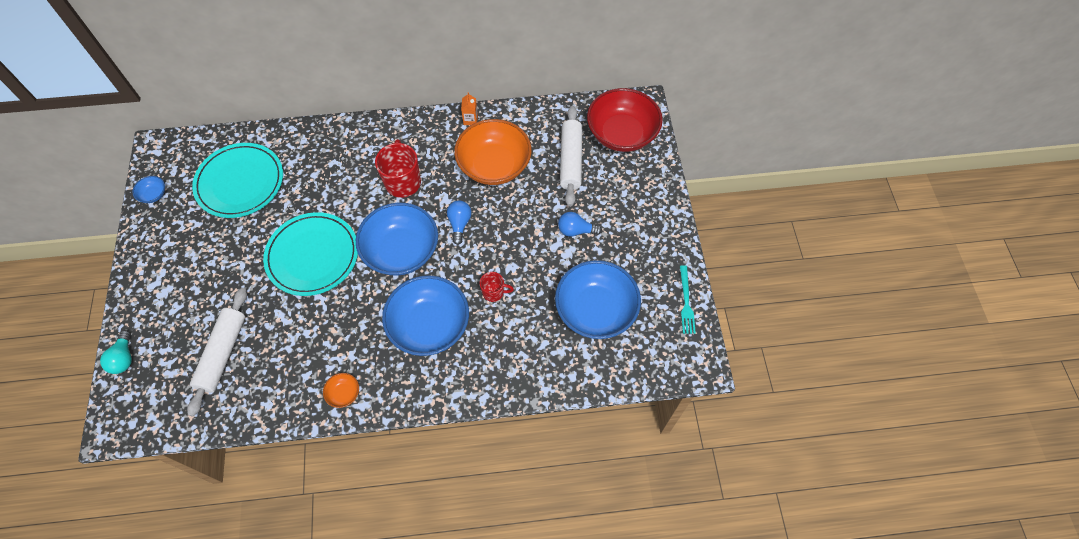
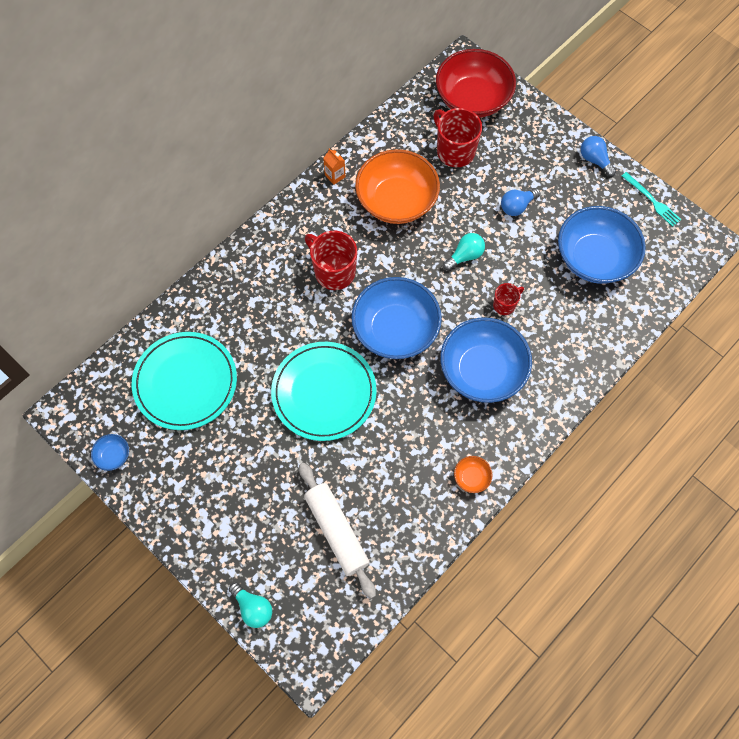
camera: 40 degrees left, 5 degrees up
blue light bulb [447,200,471,245] -> blue light bulb moved to [581,136,616,177]
white rolling pin [560,106,582,207] -> red mug [433,108,482,167]
none -> turquoise light bulb [443,233,485,271]

